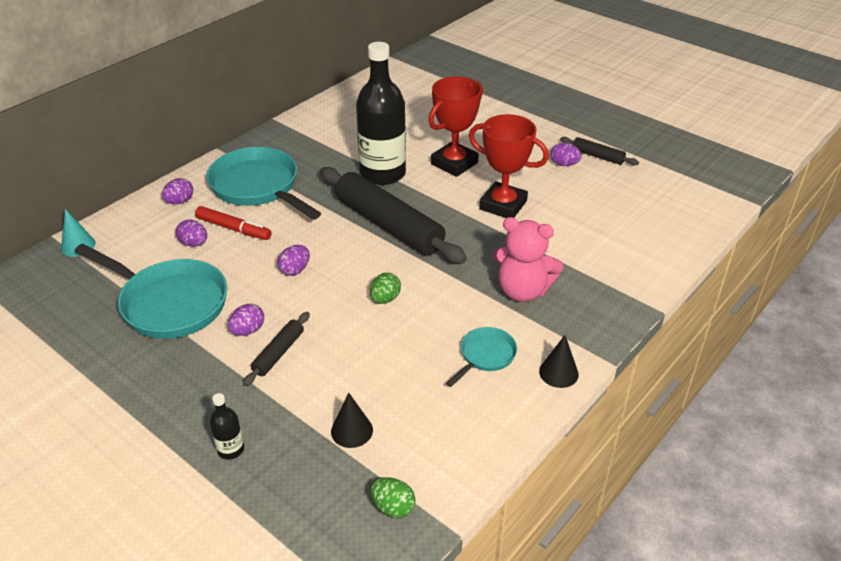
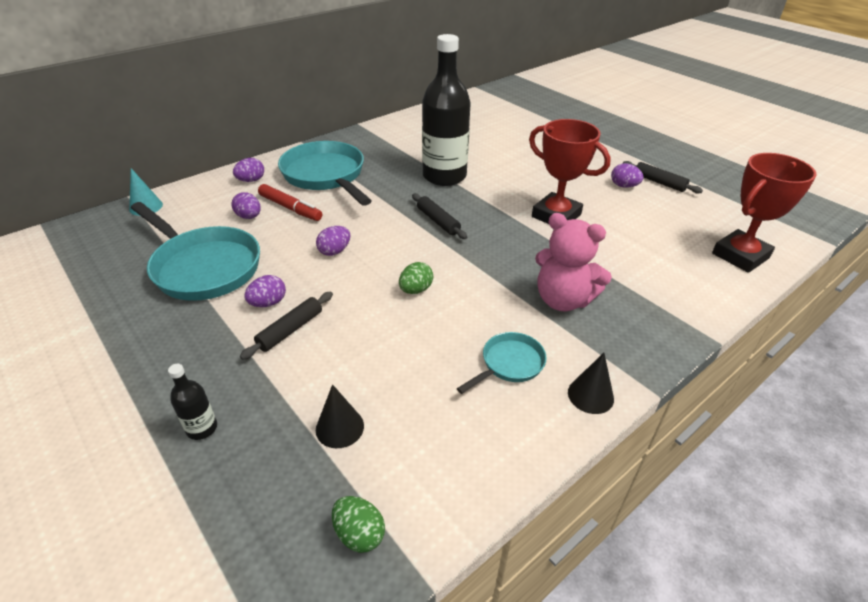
camera: 10 degrees right, 0 degrees up
black rolling pin [320,167,467,264] -> black rolling pin [412,193,467,239], size x0.45
red trophy [428,76,483,177] -> red trophy moved to [712,153,817,273]

